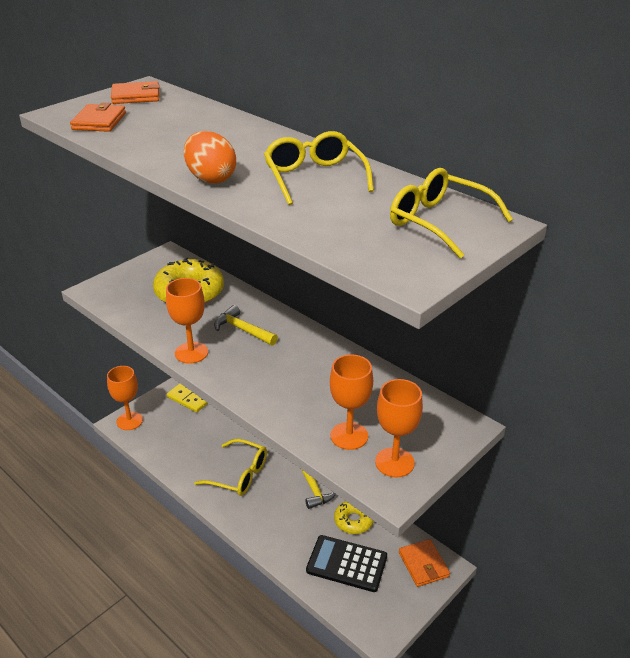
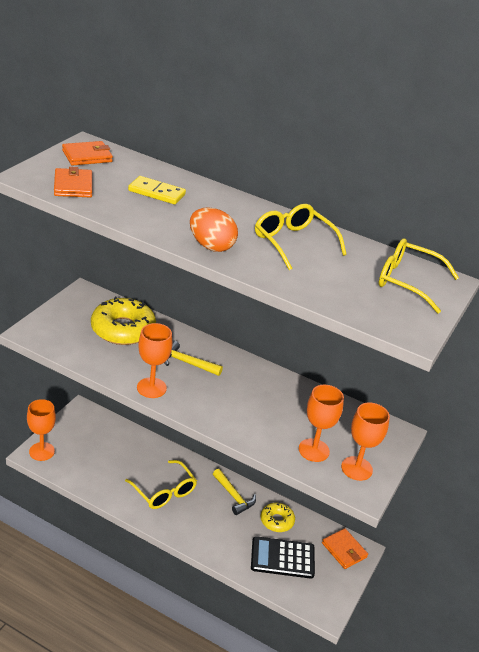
camera: 20 degrees left, 0 degrees up
yellow domino [167,384,208,413] -> yellow domino moved to [128,176,186,204]
yellow glasses [194,439,267,496] -> yellow glasses turned 45 degrees clockwise [125,460,197,509]

